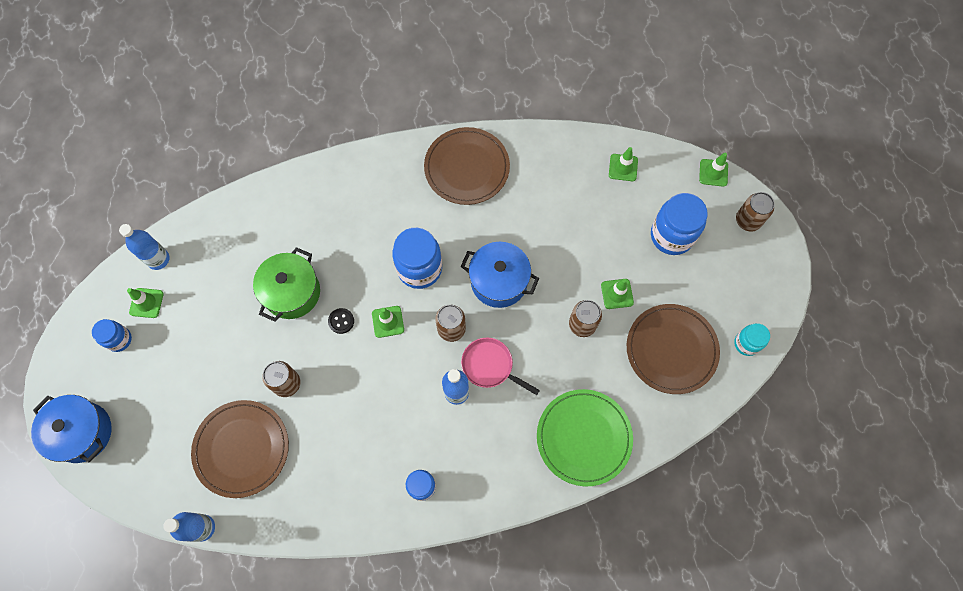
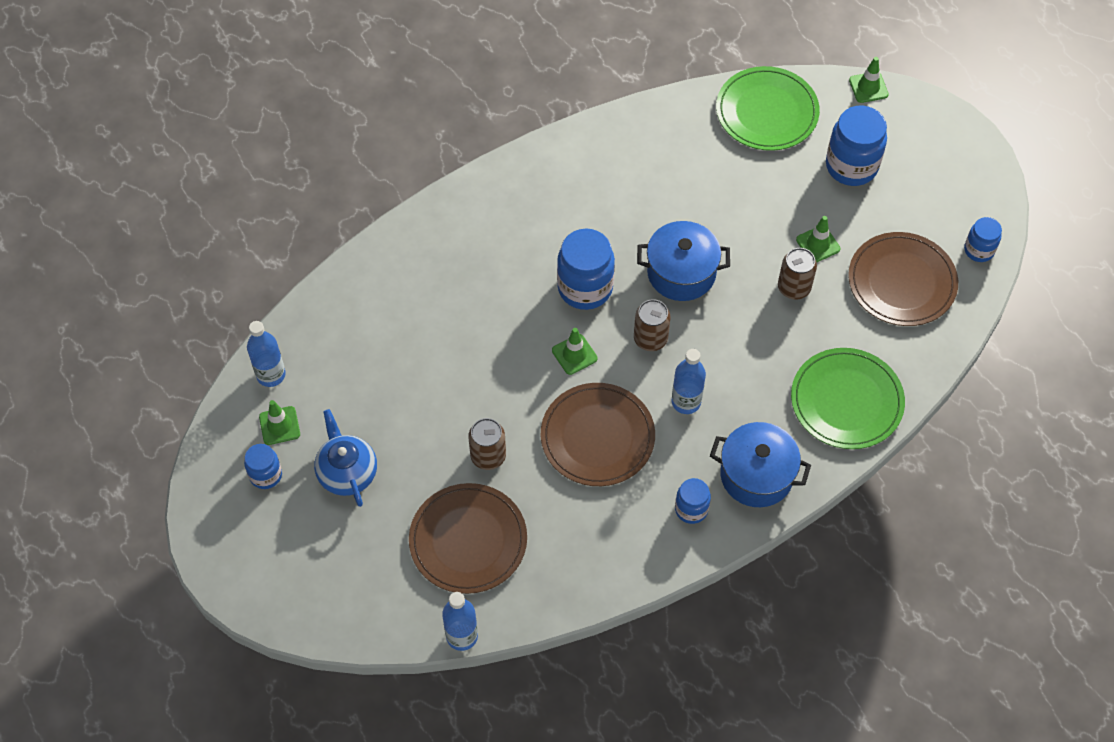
camera: 20 degrees left, 10 degrees down
blue pot [31,395,112,463] -> blue pot moved to [710,422,811,507]
green pot [253,247,320,322] -> none
black button [328,308,354,334] -> none
brown plate [424,127,510,205] -> brown plate moved to [541,383,655,486]
pink pan [461,338,540,395] -> none
green traffic cone [609,147,638,181] -> green plate [716,66,820,151]
turquoise jar [734,323,770,356] -> blue jar [964,217,1002,262]
brown can [736,192,775,232] -> none
none -> blue teapot [314,409,377,507]

